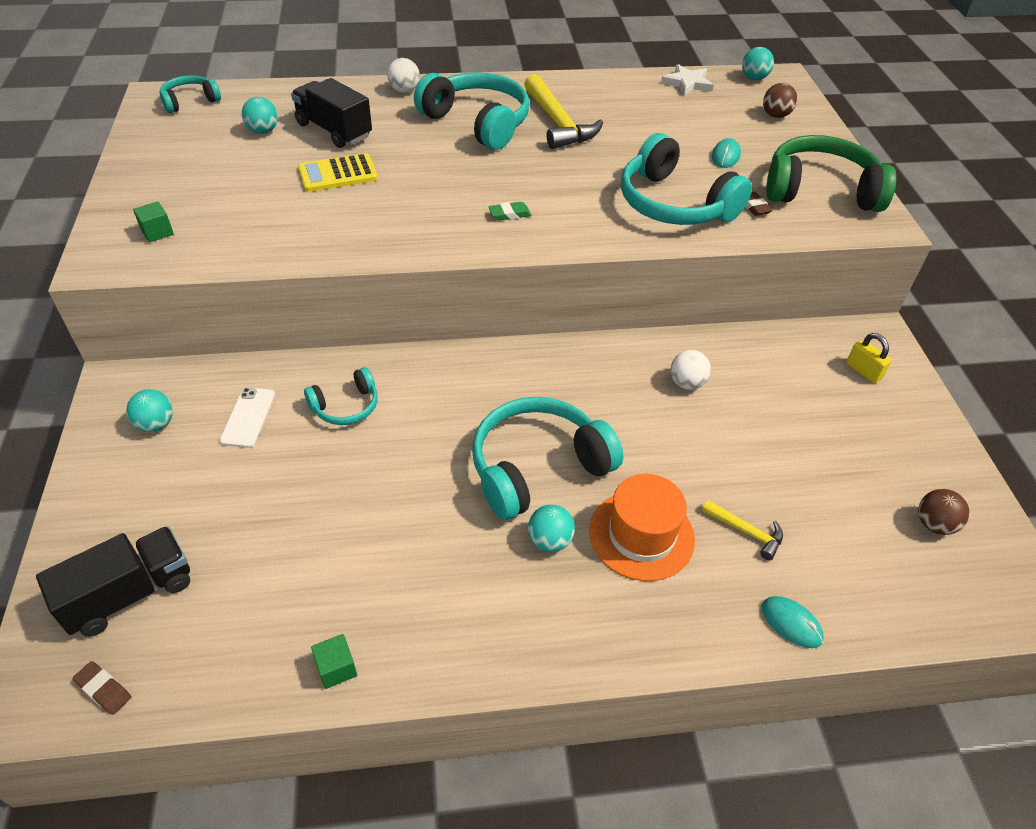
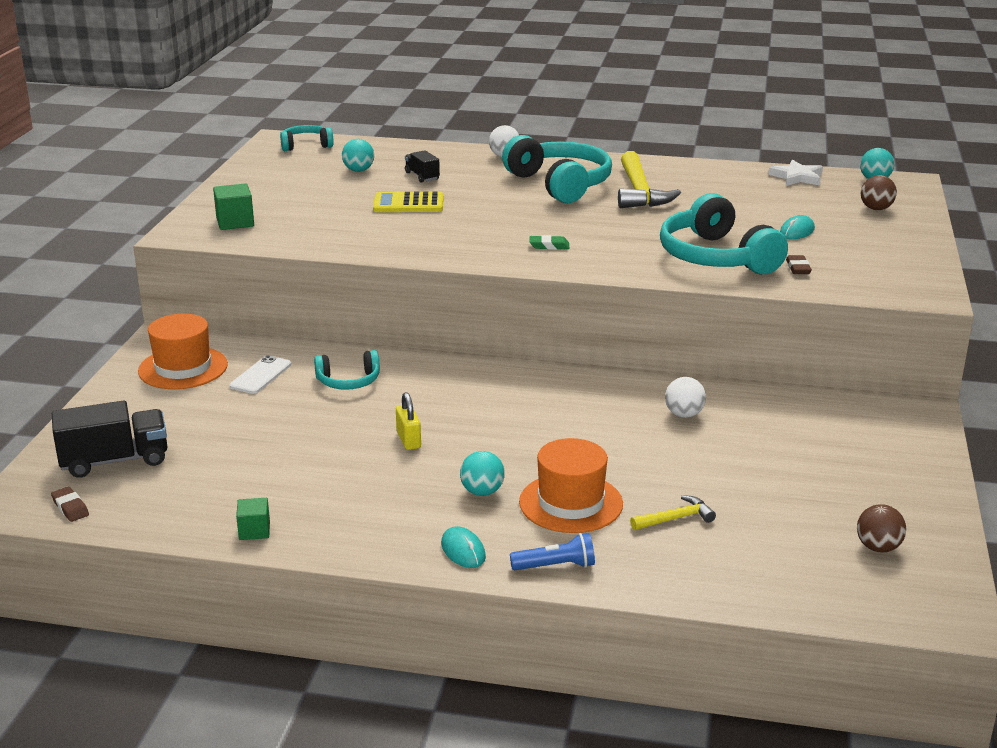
camera: 20 degrees right, 20 degrees down
turquoise ball [126,389,173,432] -> orange hat [138,313,228,389]
green cube [133,201,174,242] -> green cube [213,183,254,230], size x1.50
black truck [291,78,372,148] -> black truck [405,150,440,183], size x0.55
turquoise headphones [472,397,623,520] -> none
yellow hammer [702,500,783,560] -> yellow hammer turned 75 degrees counterclockwise [630,495,716,530]
turquoise mouse [762,596,824,648] -> turquoise mouse moved to [441,526,486,568]
green headphones [766,135,896,212] -> none
yellow padlock [846,333,892,383] -> yellow padlock moved to [396,392,421,450]
none -> blue flashlight [510,533,595,570]

